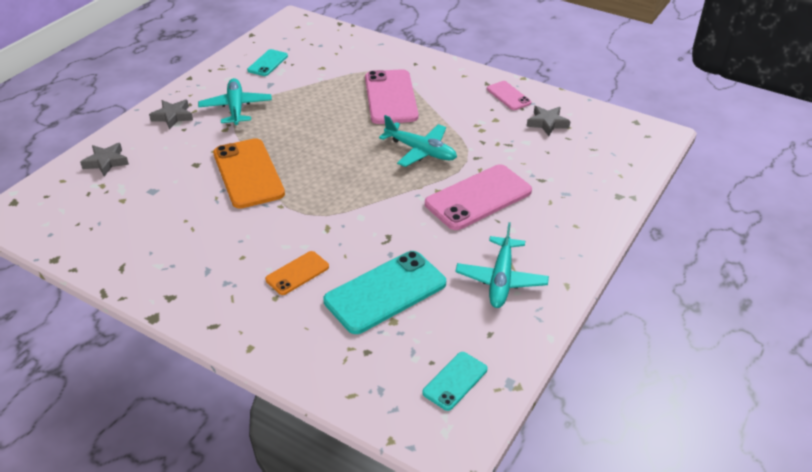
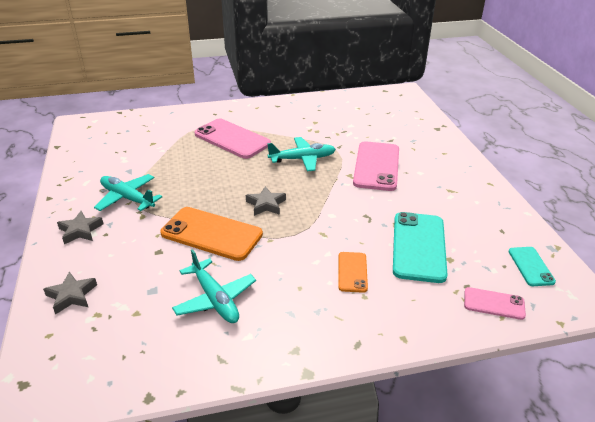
camera: 45 degrees left, 5 degrees down
turquoise phone [247,49,288,76] -> none
turquoise plane [455,222,549,308] -> turquoise plane moved to [172,249,256,323]
pink phone [487,81,531,110] -> pink phone moved to [464,287,526,320]
grey star [527,106,570,136] -> grey star moved to [246,186,286,216]

